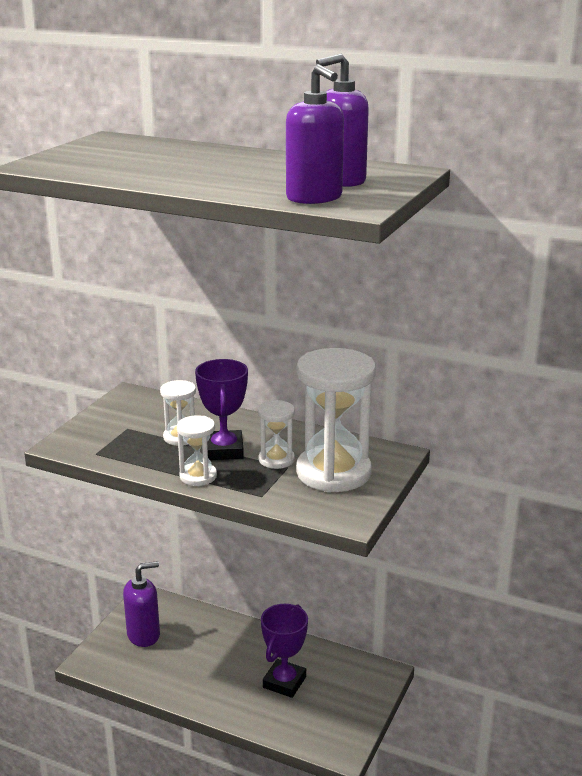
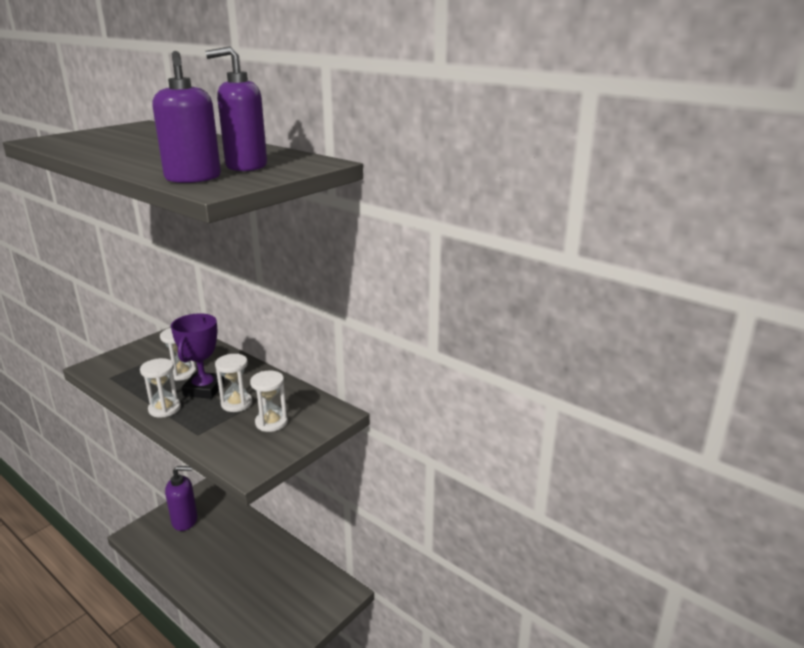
camera: 15 degrees right, 0 degrees up
purple trophy [261,604,308,698] -> none
white hourglass [296,348,376,492] -> white hourglass [250,370,288,432], size x0.49

